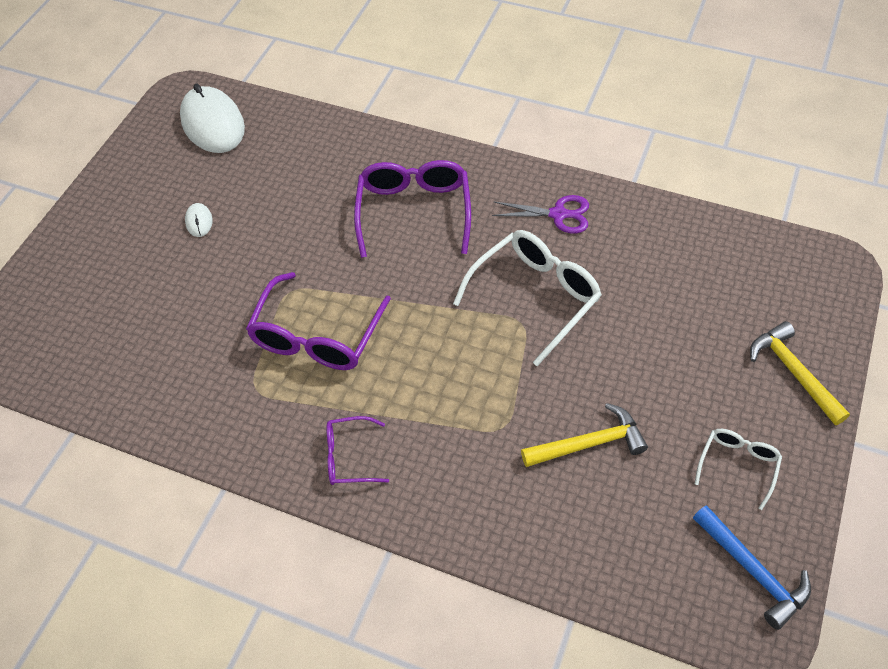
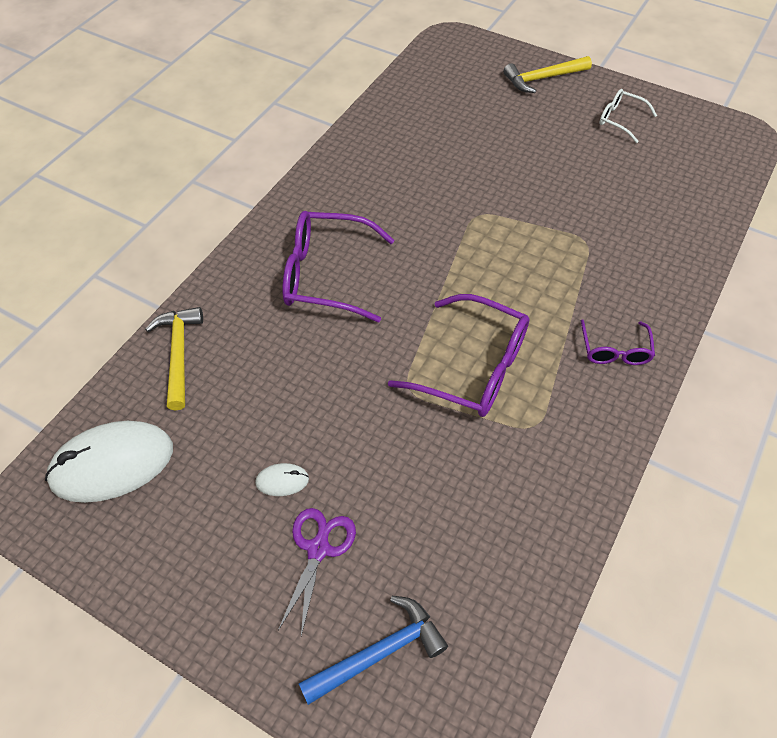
camera: 85 degrees left, 0 degrees up
white glasses [453,230,602,366] -> none
purple scissors [492,195,589,233] -> purple scissors moved to [278,508,356,636]
yellow hammer [521,403,648,467] -> yellow hammer moved to [145,307,203,410]
blue hammer [693,505,811,630] -> blue hammer moved to [298,596,448,705]

